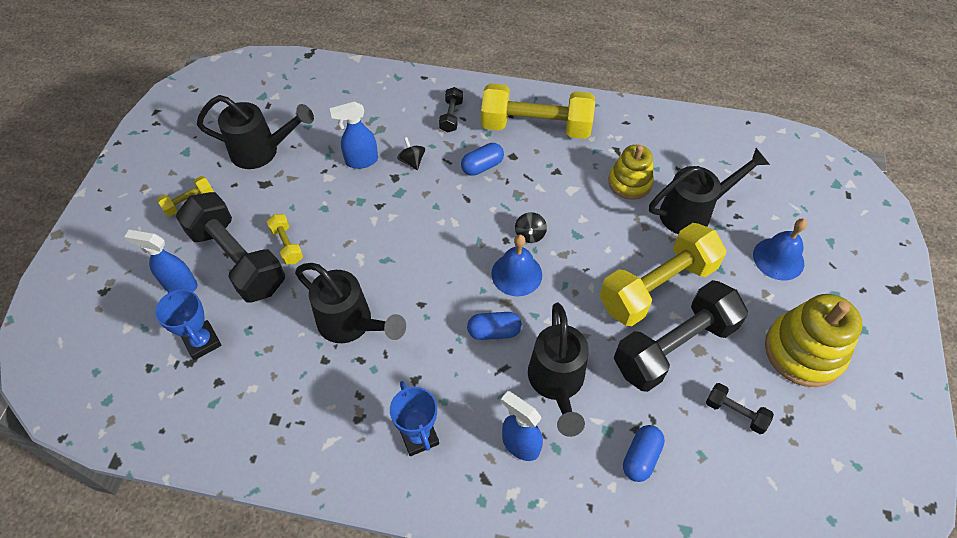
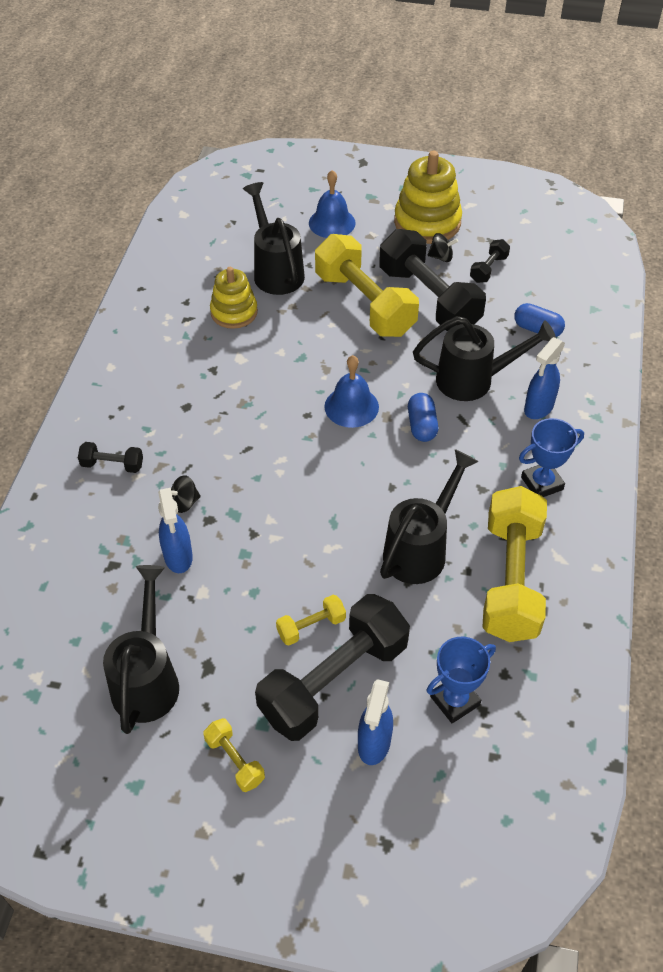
camera: 90 degrees left, 5 degrees down
blue capsule [461,143,504,176] -> none
yellow dumbbell [481,83,595,139] -> yellow dumbbell moved to [482,486,547,642]
black spinning top [515,212,547,243] -> black spinning top moved to [428,233,458,262]

